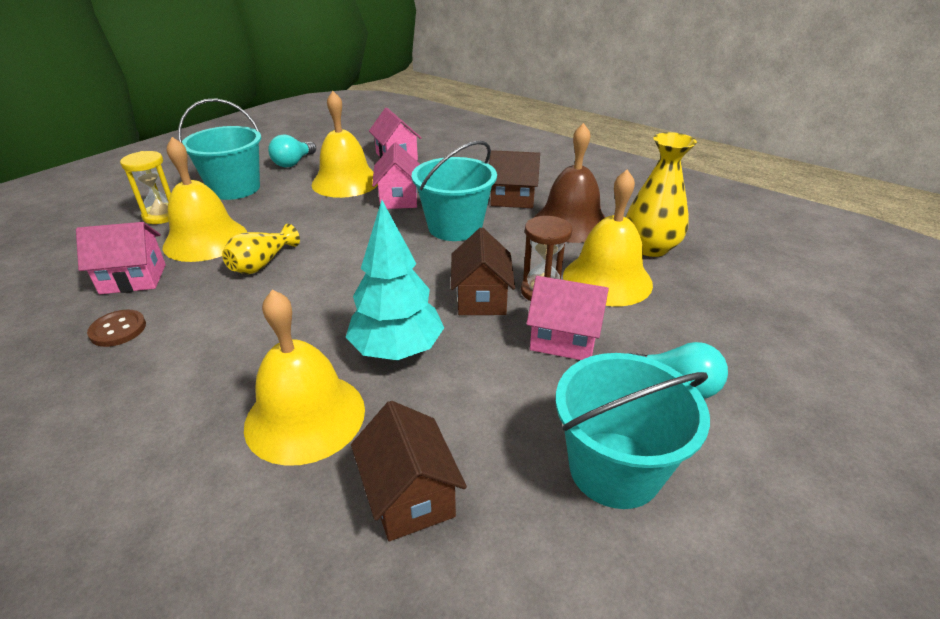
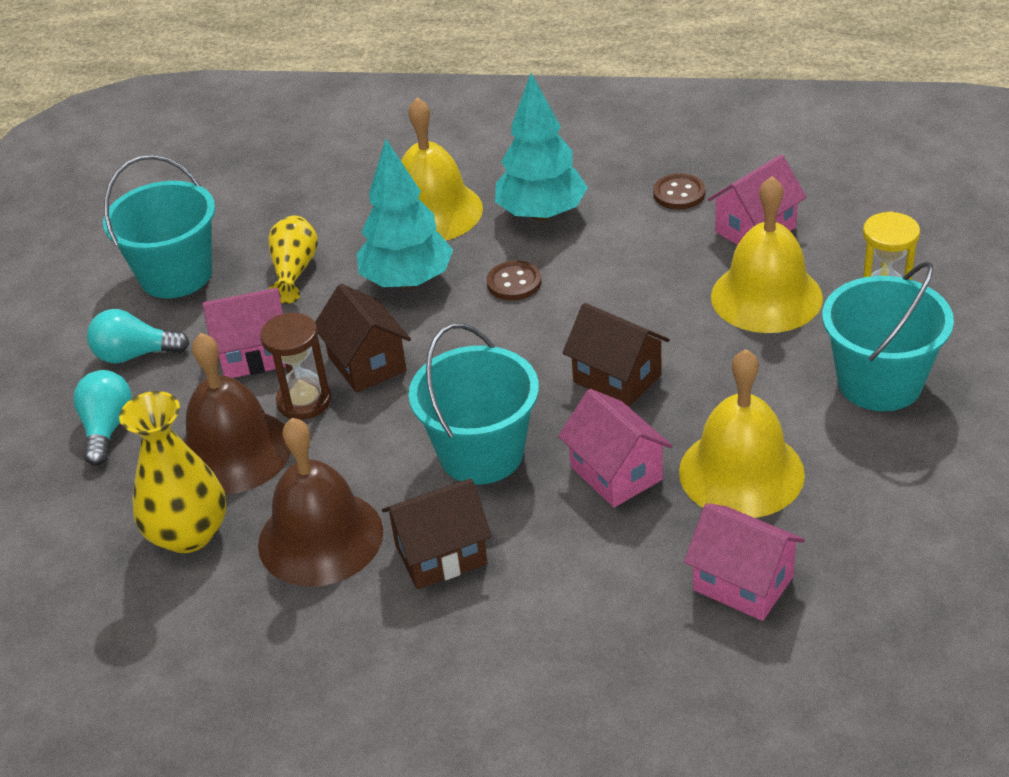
camera: 155 degrees right, 5 degrees up
yellow vase [222,224,300,274] -> yellow vase moved to [268,216,318,304]
turquoise light bulb [268,134,316,167] -> turquoise light bulb moved to [73,370,132,466]
brown house [351,401,467,541] -> brown house moved to [563,303,670,407]
yellow bell [563,170,653,307] -> brown bell [183,333,291,495]
none -> brown button [487,261,542,301]
none -> turquoise tree [495,73,588,221]

